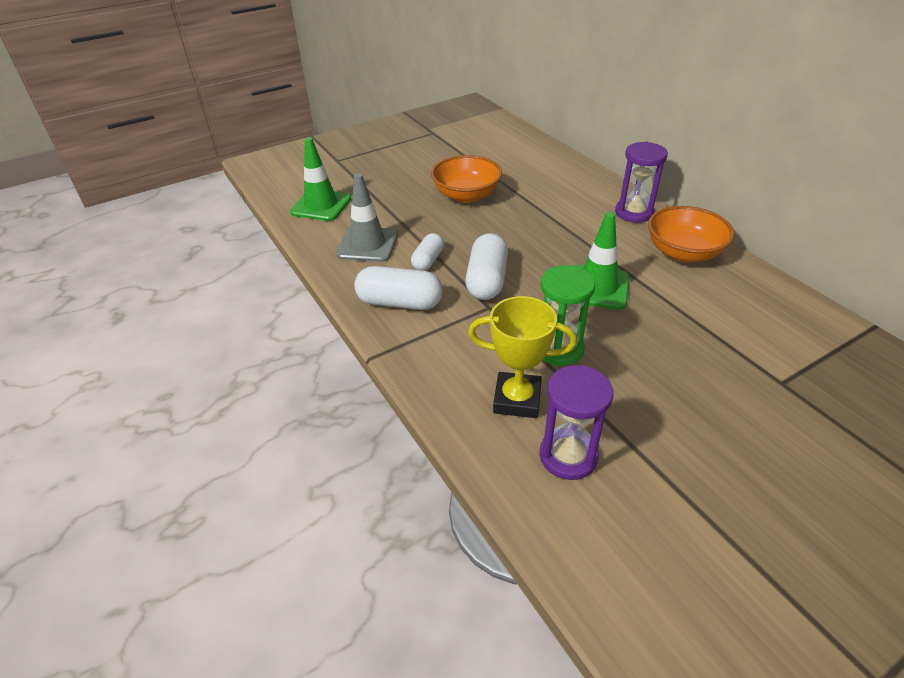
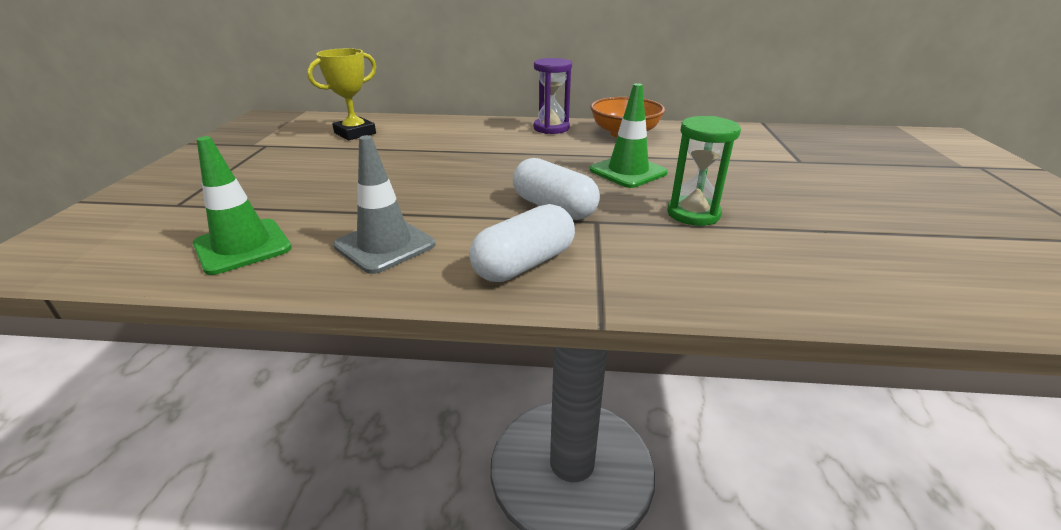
camera: 55 degrees left, 10 degrees down
white capsule [411,233,444,271] -> none
orange bowl [431,155,502,203] -> none
yellow trophy [468,296,577,418] -> yellow trophy moved to [307,48,377,140]
purple hourglass [540,365,613,480] -> none

